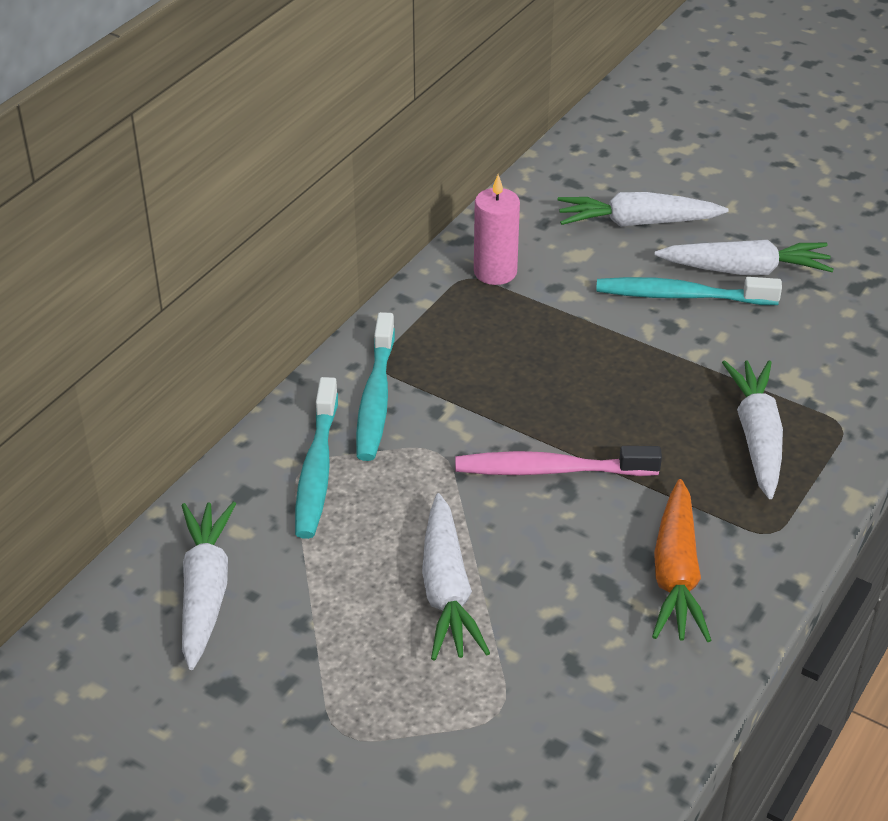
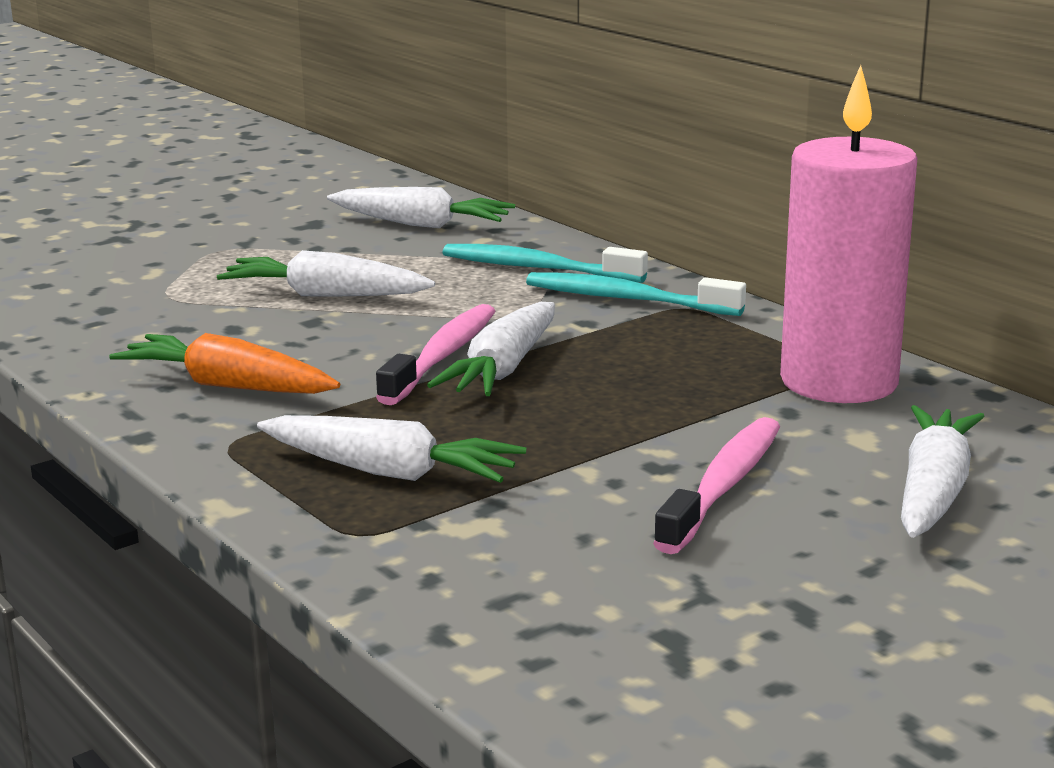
camera: 110 degrees right, 20 degrees down
pink candle [474,175,520,285] -> pink candle [780,65,917,403], size x1.86
turquoise toothbrush [596,277,782,305] -> pink toothbrush [653,417,780,554]
white carrot [654,240,834,275] -> white carrot moved to [427,302,555,396]

